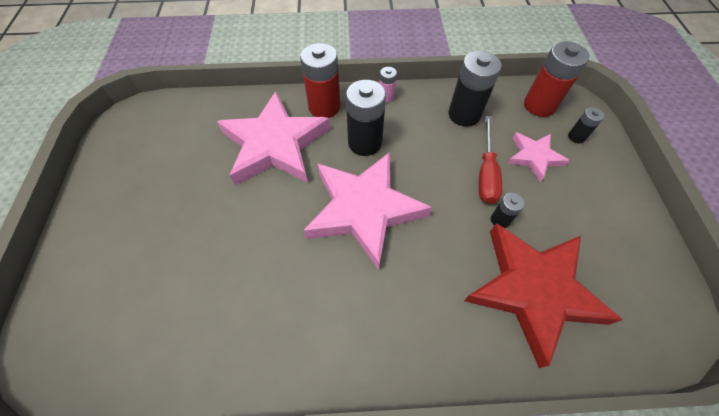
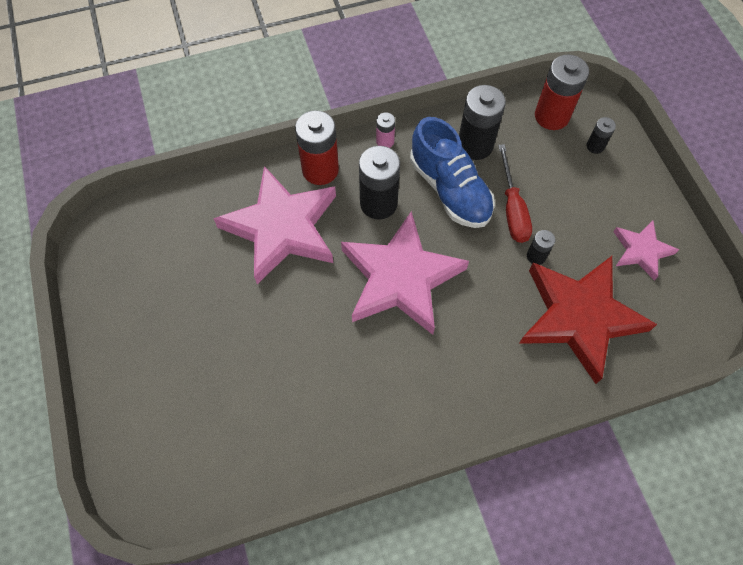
camera: 15 degrees left, 5 degrees up
pink star [507,132,570,182] -> pink star moved to [613,220,679,281]
none -> blue shoe [410,117,495,228]

